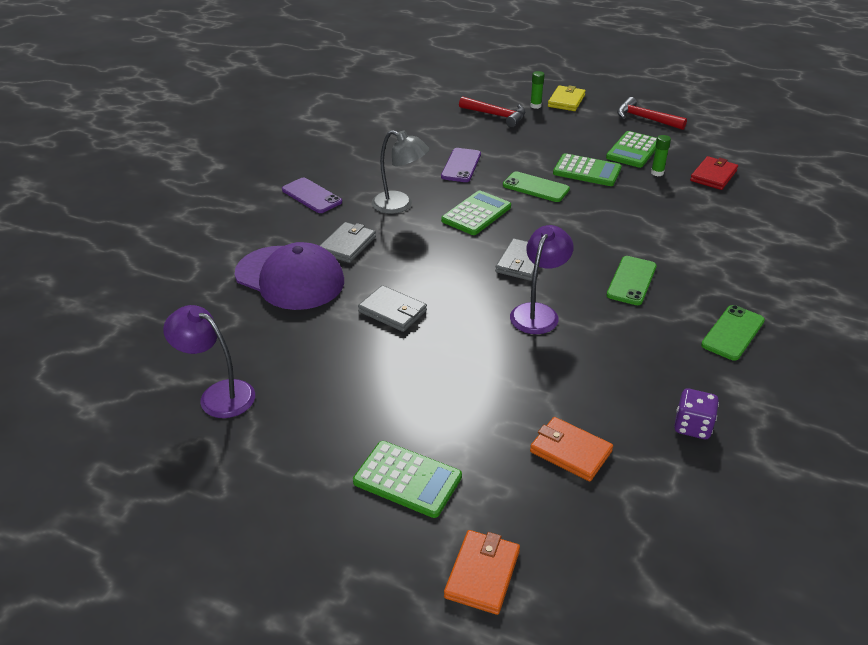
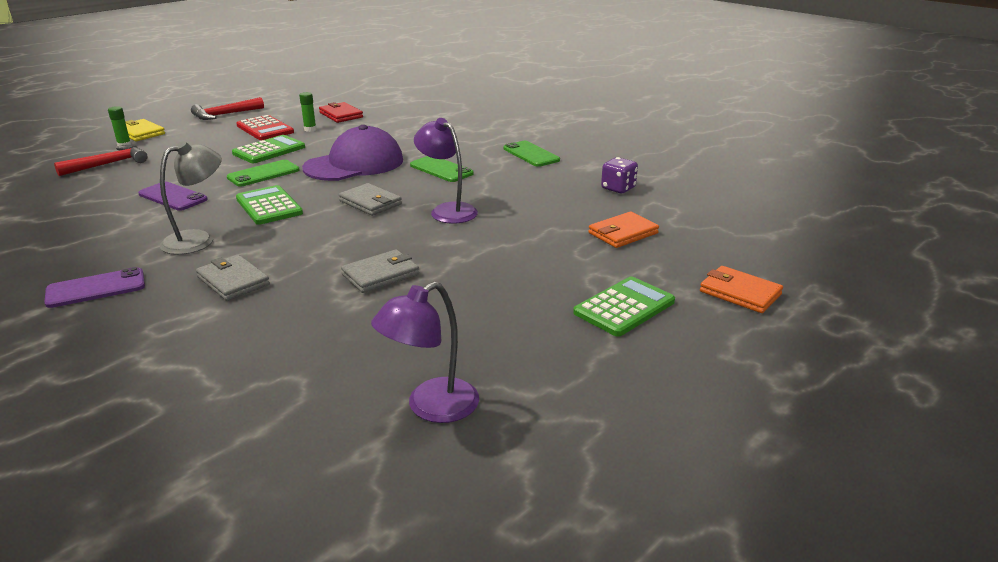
camera: 70 degrees left, 10 degrees down
purple cap [235,242,344,310] -> purple cap moved to [302,125,403,181]
green calculator [606,131,657,168] -> red calculator [237,115,294,140]

